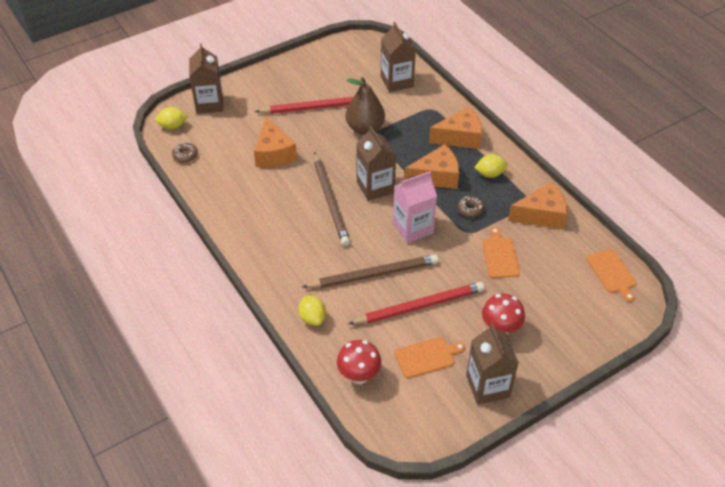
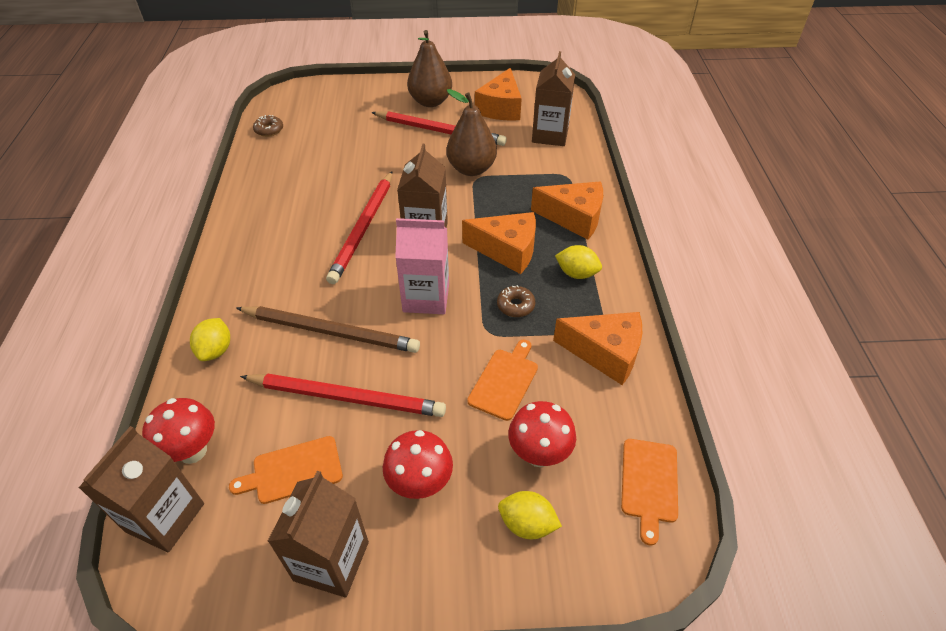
camera: 30 degrees right, 0 degrees up
yellow lemon [156,107,188,129] -> yellow lemon moved to [498,491,562,539]
brown carton [189,43,223,114] -> brown carton moved to [79,426,204,552]
orange cheese [254,117,297,167] -> orange cheese moved to [475,68,522,121]
brown pencil [314,152,350,246] -> red pencil [326,171,392,284]
orange cutting board [395,337,465,378] -> orange cutting board turned 150 degrees clockwise [229,436,343,504]
none -> brown pear [407,30,452,107]
none -> red mushroom [508,401,576,467]

